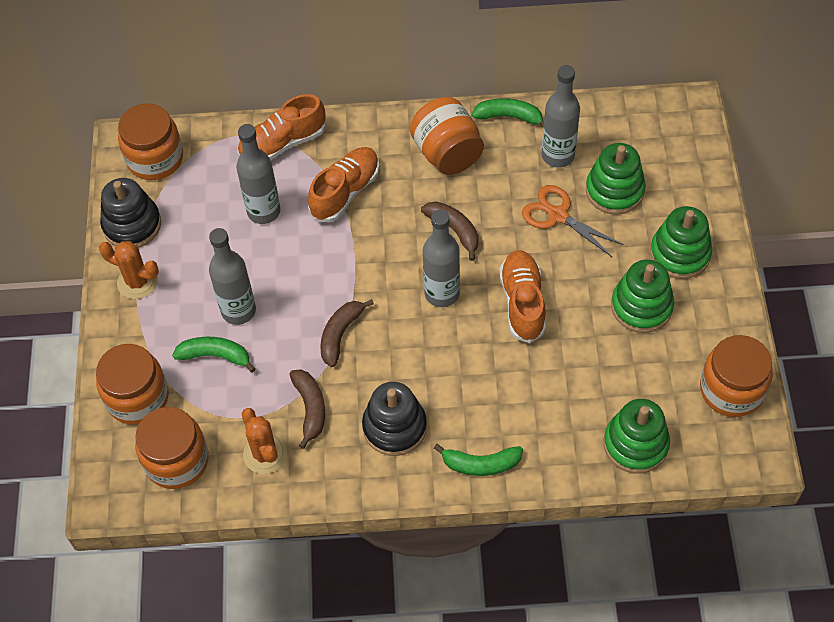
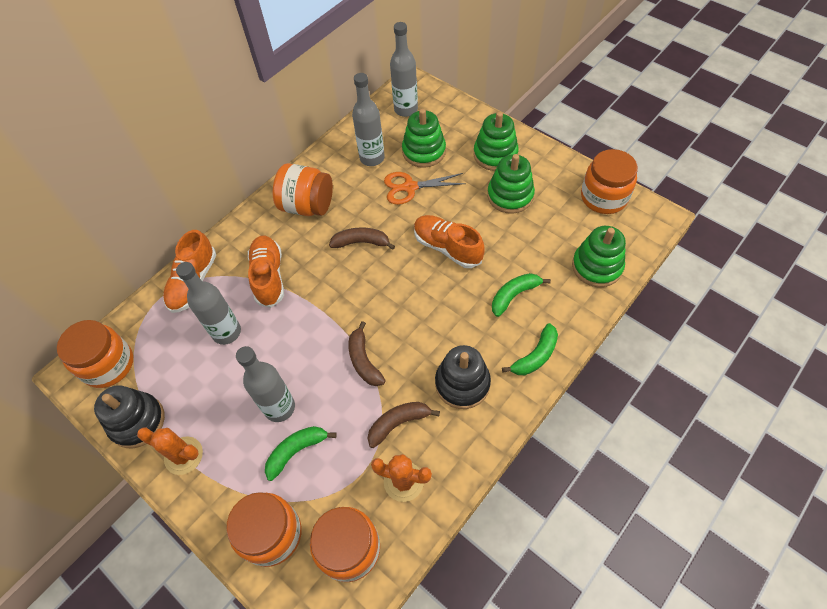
camera: 45 degrees left, 0 degrees up
orange cactus [99,241,159,299] -> orange cactus turned 45 degrees clockwise [137,427,203,475]
brown banana [289,369,325,449] -> brown banana turned 60 degrees counterclockwise [368,402,440,448]
grey bottle [423,210,460,307] -> grey bottle moved to [390,22,418,117]
green banana [472,98,544,126] -> green banana moved to [492,273,551,317]

